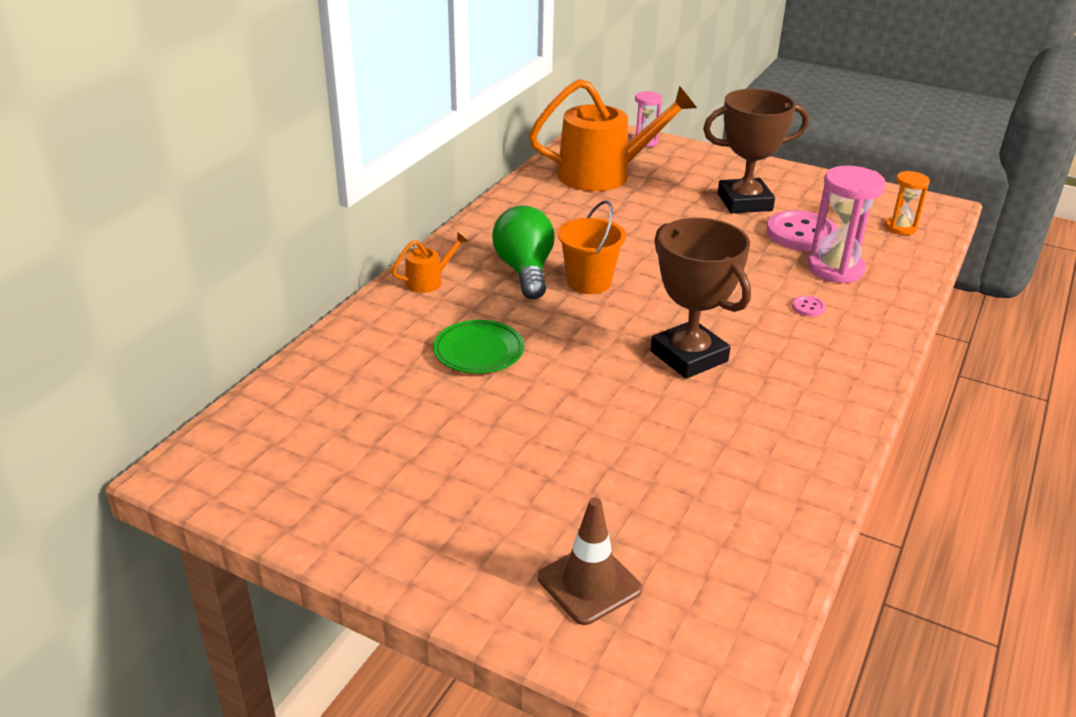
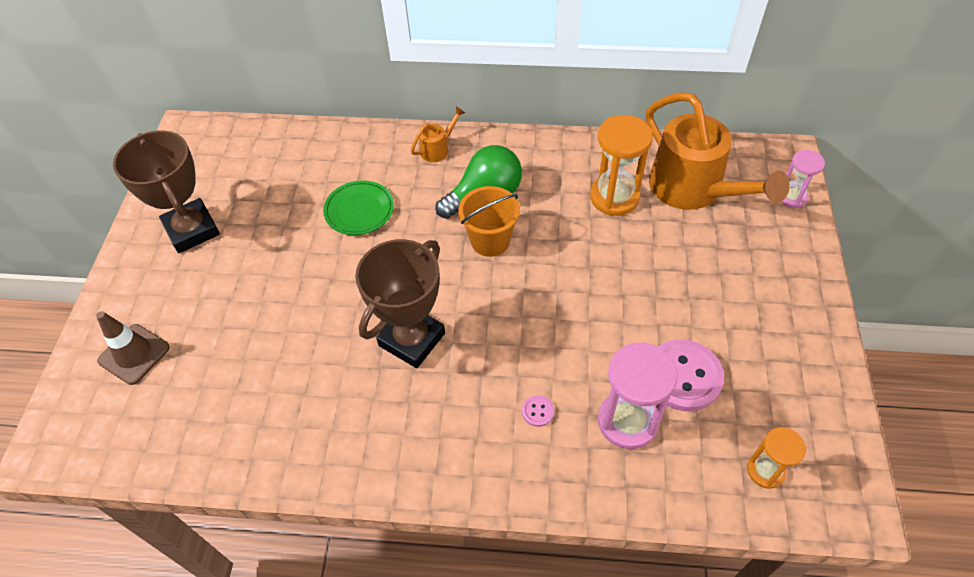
camera: 70 degrees right, 20 degrees up
orange watering can [392,233,468,293] -> orange watering can turned 75 degrees counterclockwise [411,107,465,162]
brown trophy [703,89,809,213] -> brown trophy moved to [113,130,220,253]
none -> orange hourglass [590,115,653,216]

